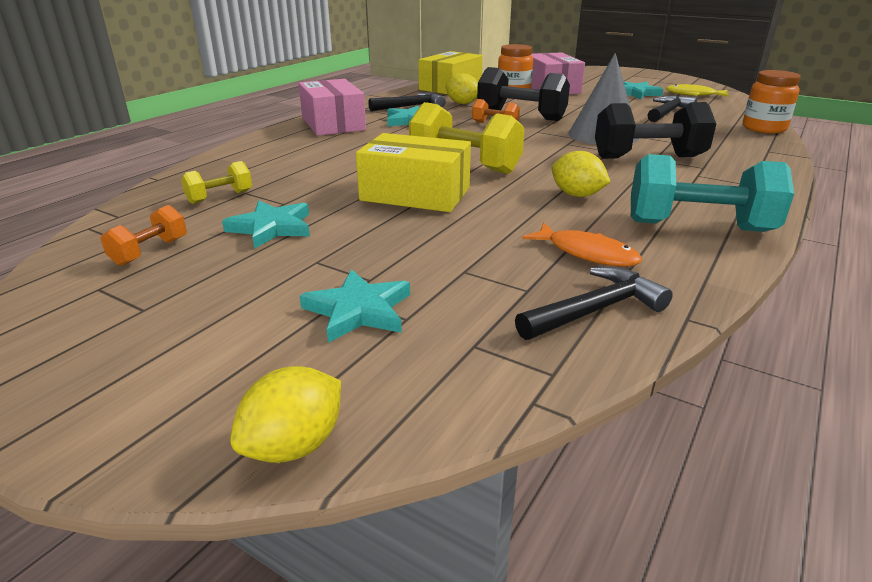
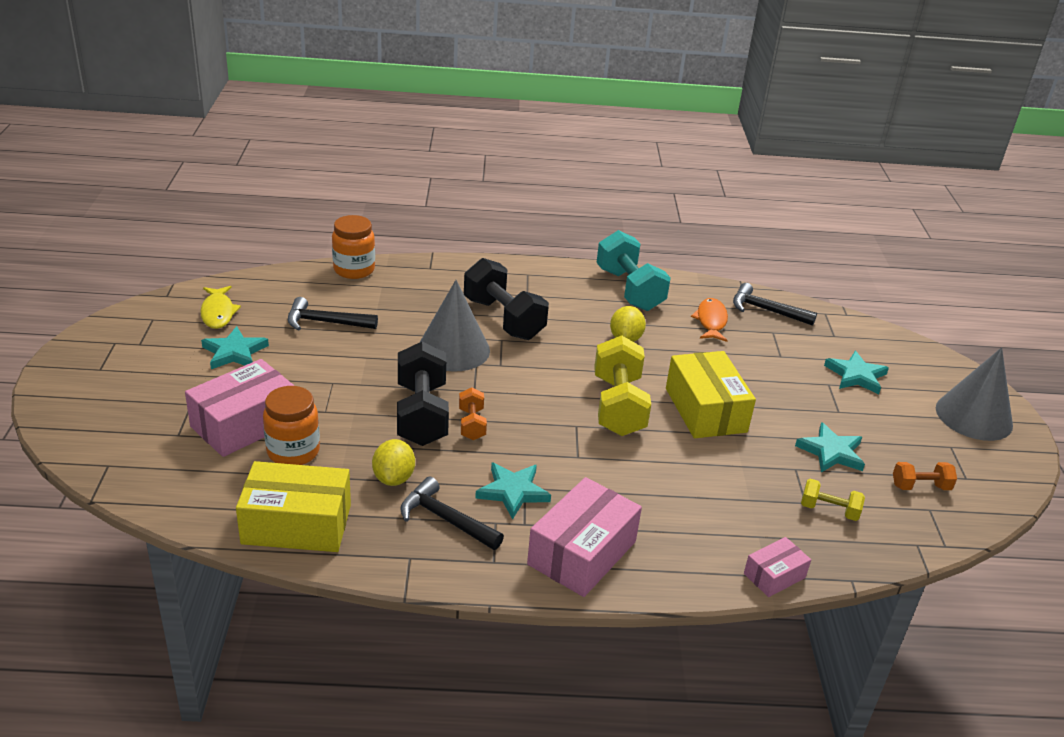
camera: 125 degrees left, 5 degrees up
yellow lemon [230,366,341,463] -> none
none -> pink box [744,537,811,597]
none -> grey cone [936,347,1013,441]

